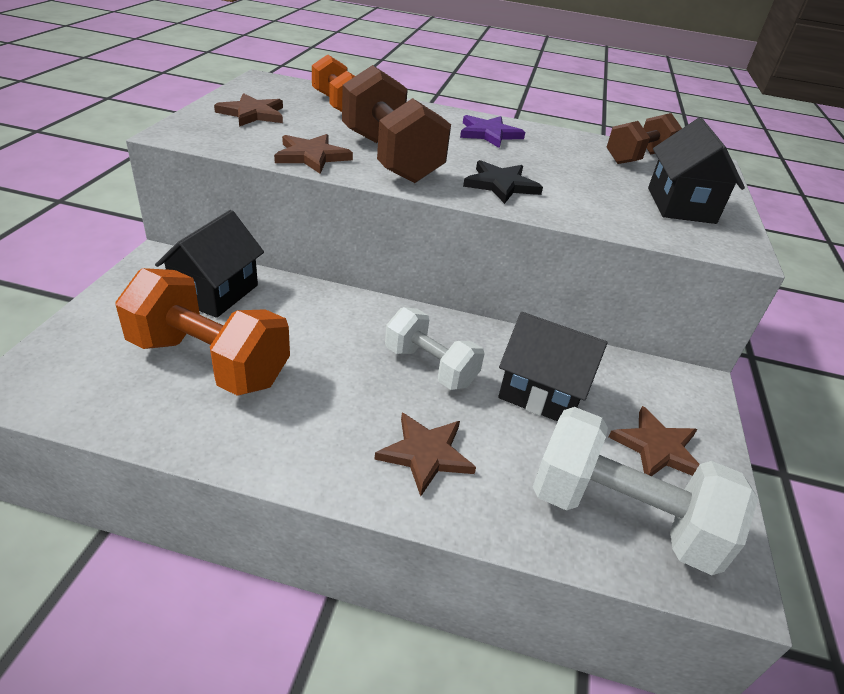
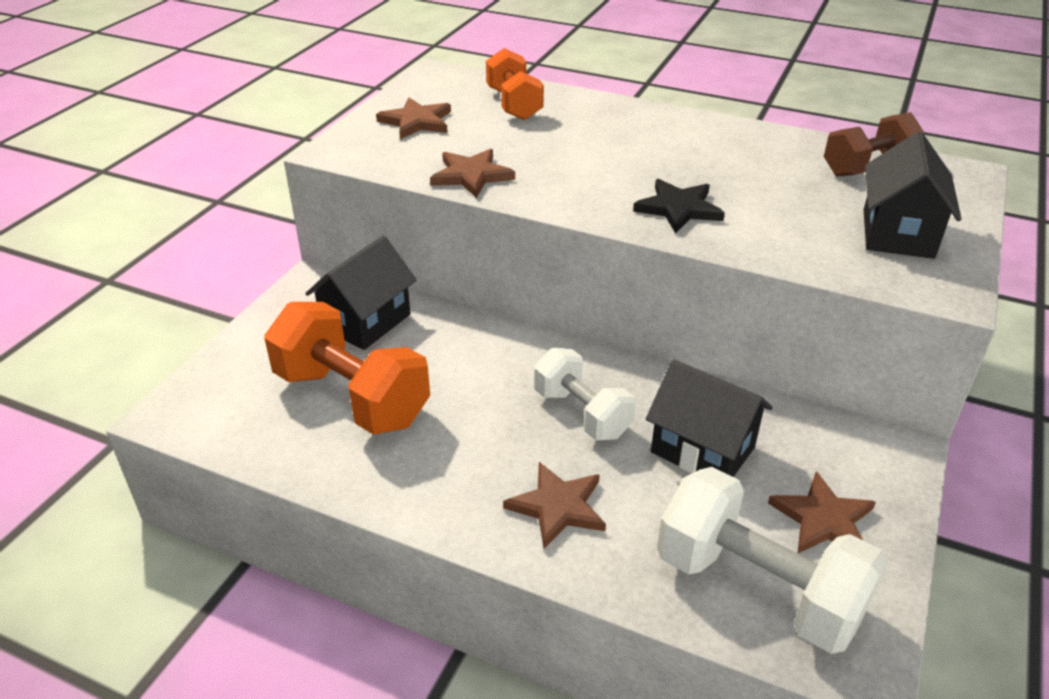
camera: 15 degrees right, 0 degrees up
brown dumbbell [342,65,451,183] -> none
purple star [460,115,525,148] -> none

